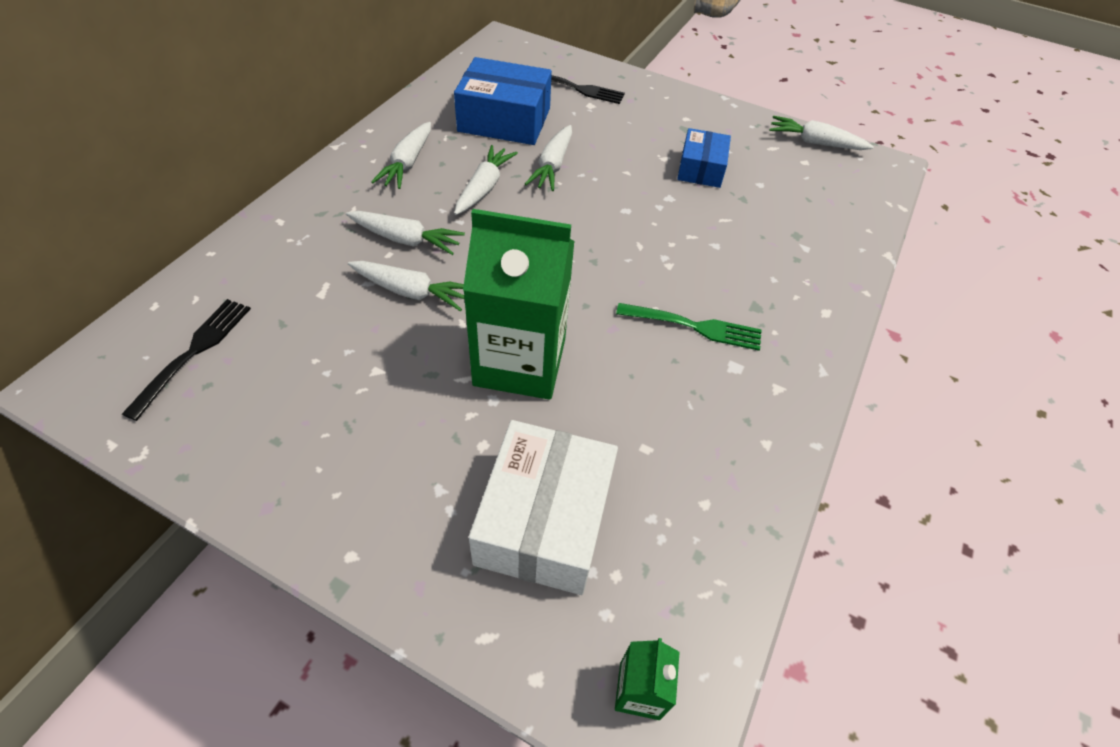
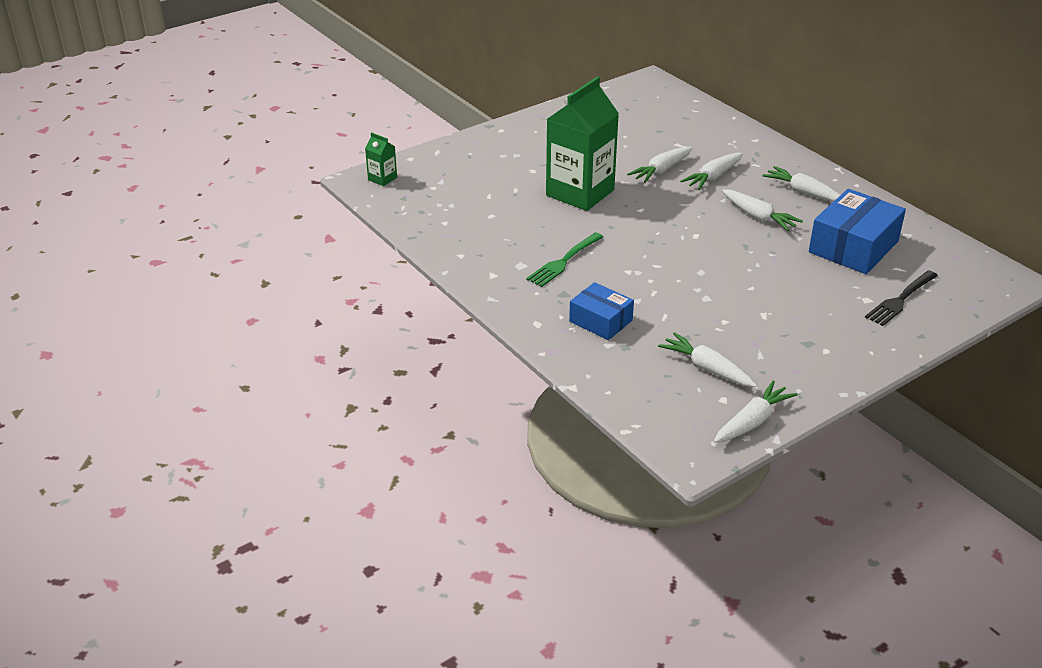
camera: 120 degrees right, 15 degrees down
black fork [122,299,251,421] -> none
white box [469,420,618,595] -> none
white carrot [525,125,572,191] -> white carrot moved to [658,332,757,387]
blue box [677,128,731,188] -> blue box moved to [569,282,634,340]

